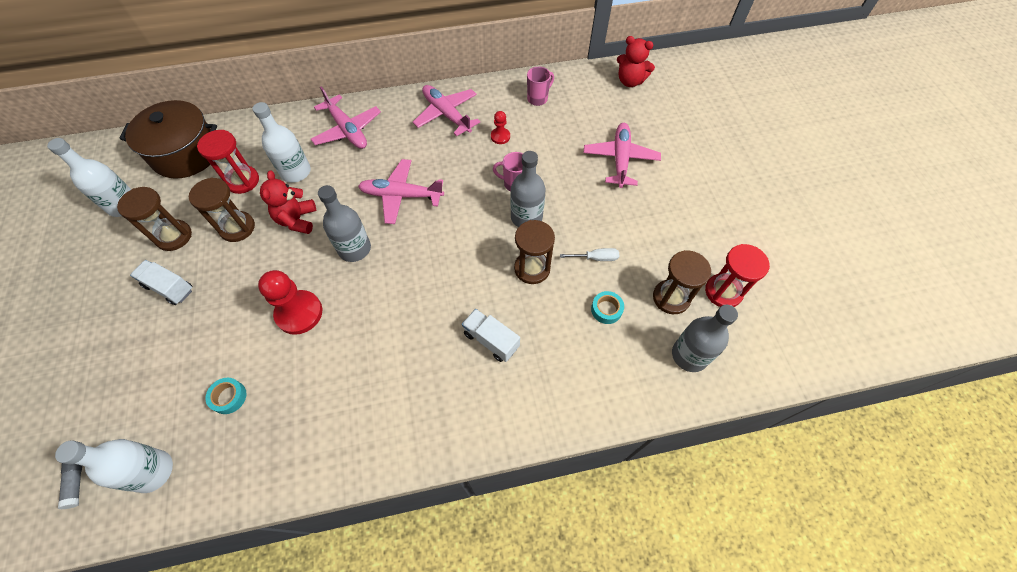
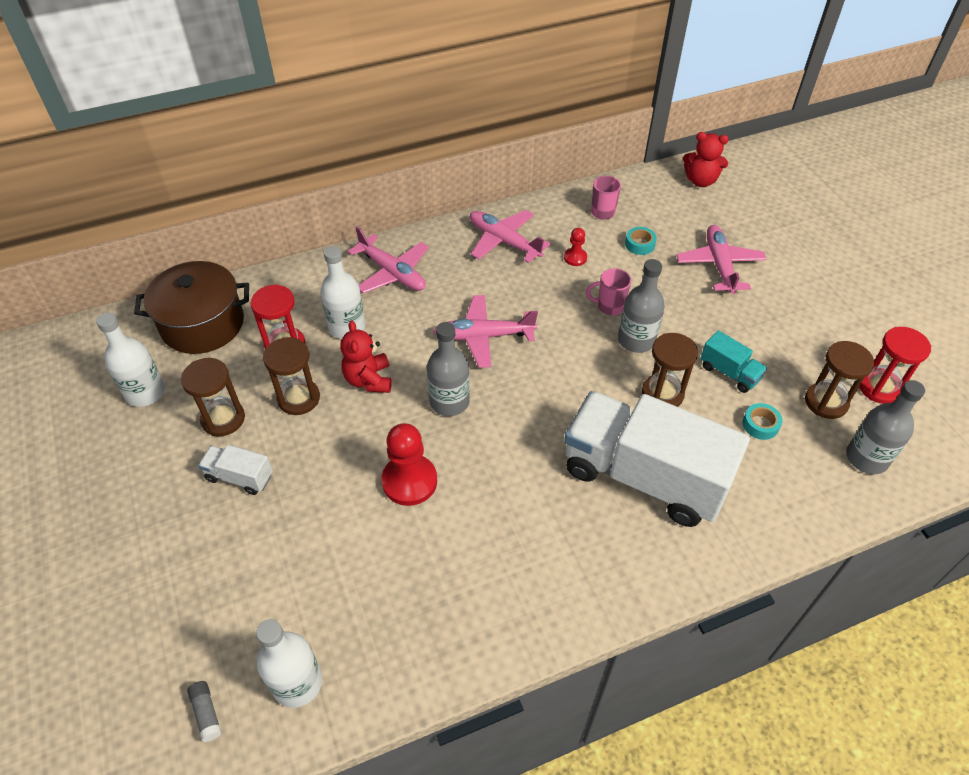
camera: 10 degrees left, 10 degrees down
turquoise tape [206,378,246,414] -> turquoise tape moved to [625,227,657,255]
white truck [462,309,520,362] -> white truck [564,391,750,527], size x2.40
white screwdriver [560,248,619,261] -> turquoise truck [700,330,767,393]

